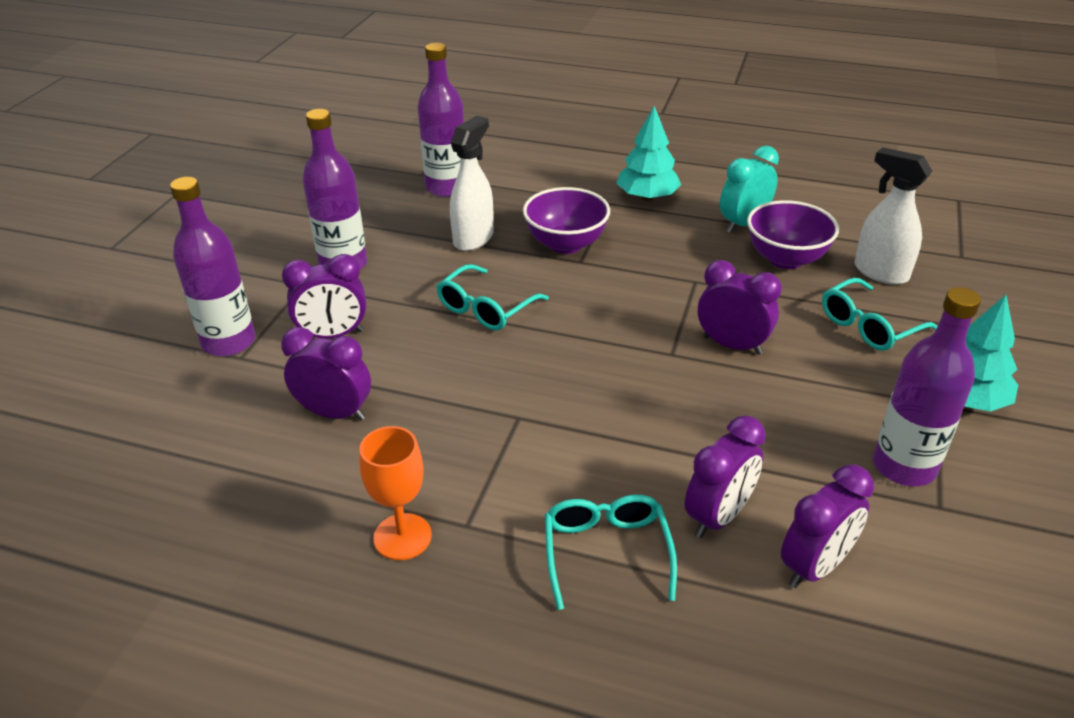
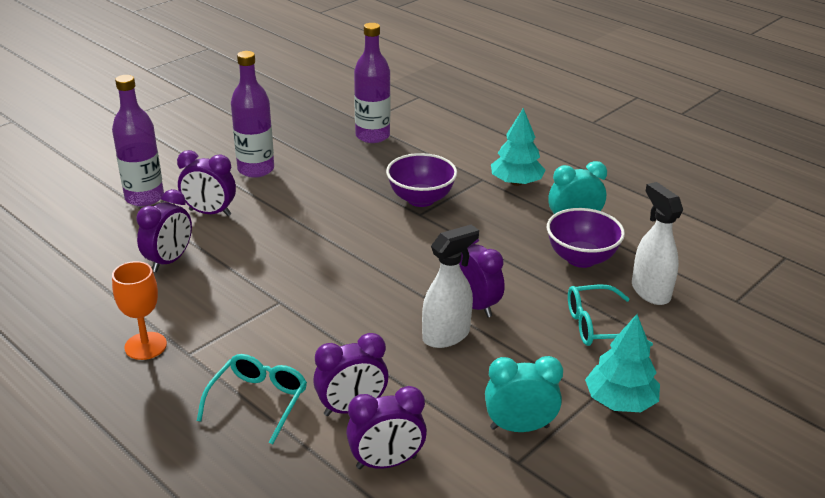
camera: 25 degrees right, 5 degrees down
purple clock [281,327,371,421] -> purple clock turned 75 degrees clockwise [137,189,192,272]
turquoise glasses [436,264,549,330] -> none
white spray bottle [450,116,494,251] -> white spray bottle moved to [422,225,479,348]
purple bottle [873,287,981,486] -> turquoise clock [485,356,563,432]

